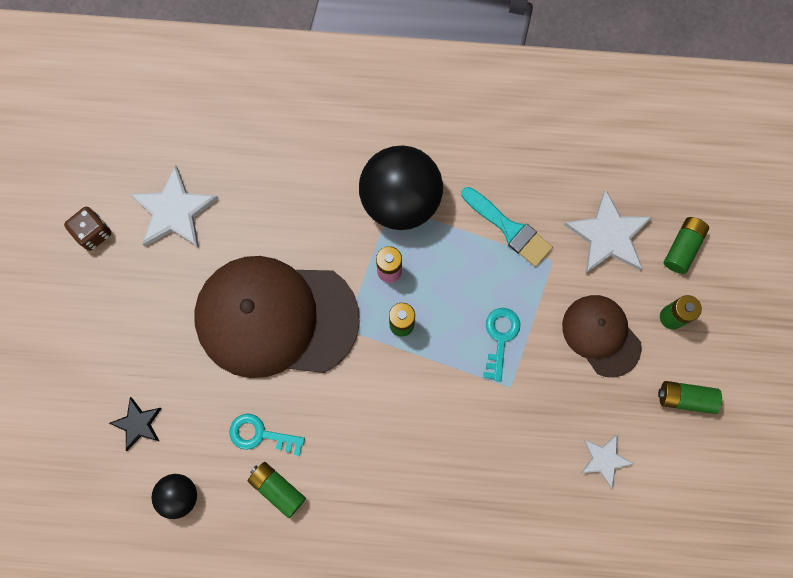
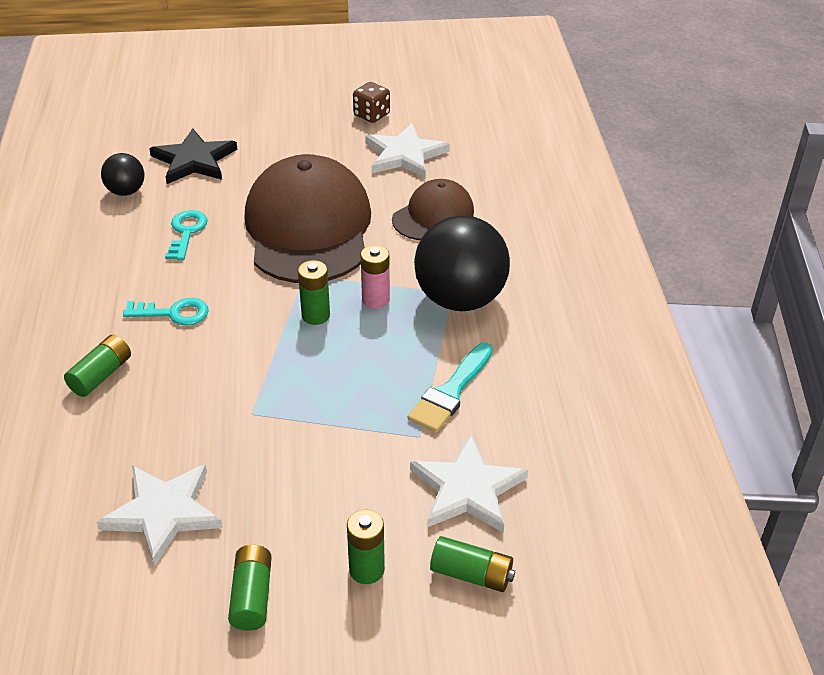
camera: 80 degrees right, 35 degrees down
black star [109,397,162,451] -> black star [149,128,237,184], size x1.72
green battery [248,462,306,518] -> green battery moved to [64,335,131,397]
turquoise key [483,308,520,382] -> turquoise key moved to [123,298,209,326]
brown cap [562,295,642,377] -> brown cap moved to [392,179,474,240]
white star [581,434,634,488] -> white star [97,464,223,566], size x1.72

